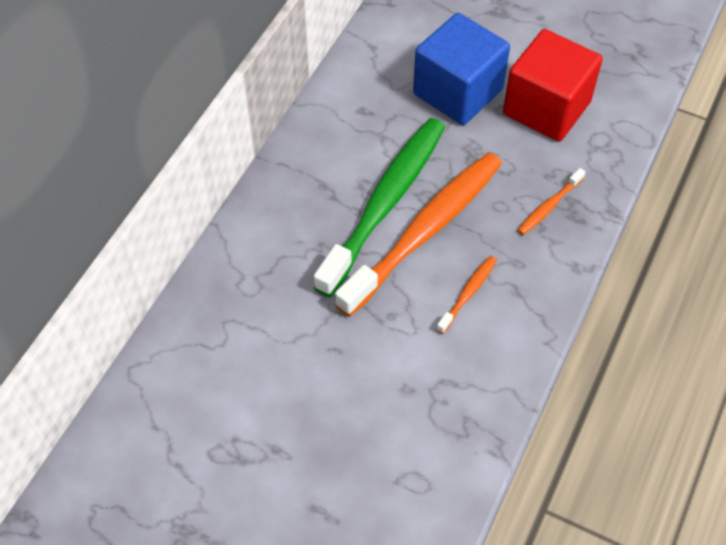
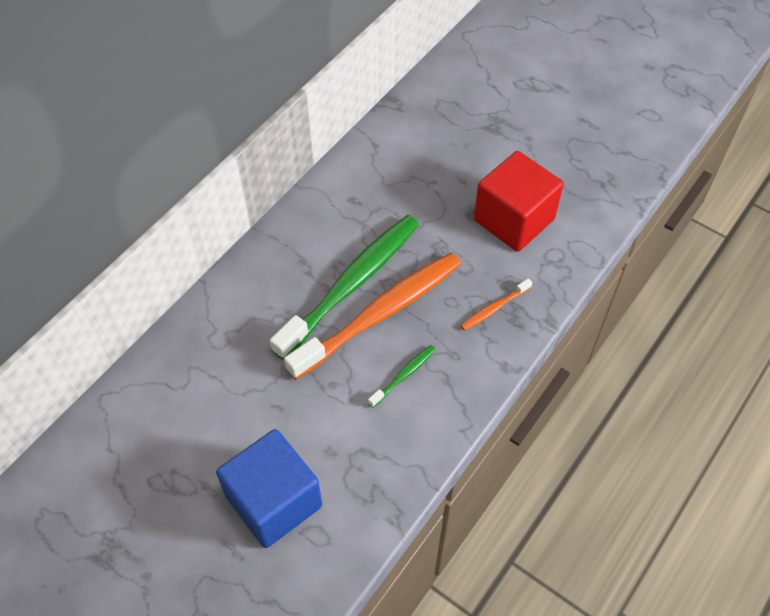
camera: 10 degrees right, 0 degrees up
blue cube [413,13,510,125] -> blue cube moved to [216,429,322,548]
orange toothbrush [436,256,497,334] -> green toothbrush [368,345,436,408]

